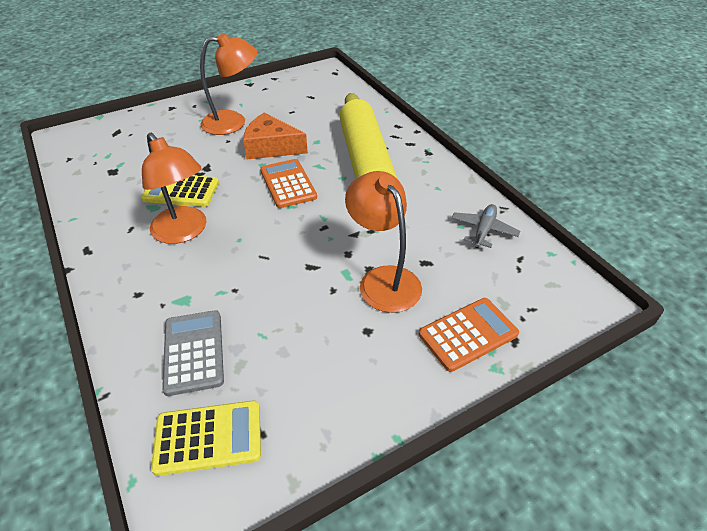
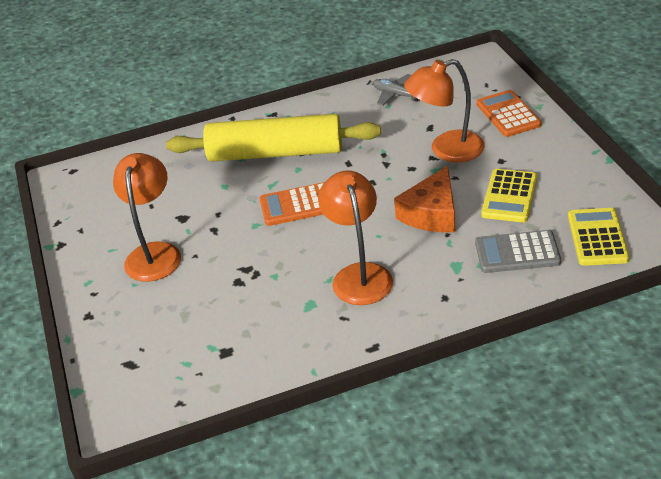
camera: 75 degrees left, 5 degrees down
yellow calculator [141,176,219,207] -> yellow calculator moved to [481,169,537,222]
orange lamp [142,133,207,244] -> orange lamp turned 75 degrees counterclockwise [318,170,393,305]
orange cheese [243,113,308,159] -> orange cheese moved to [394,166,455,232]

